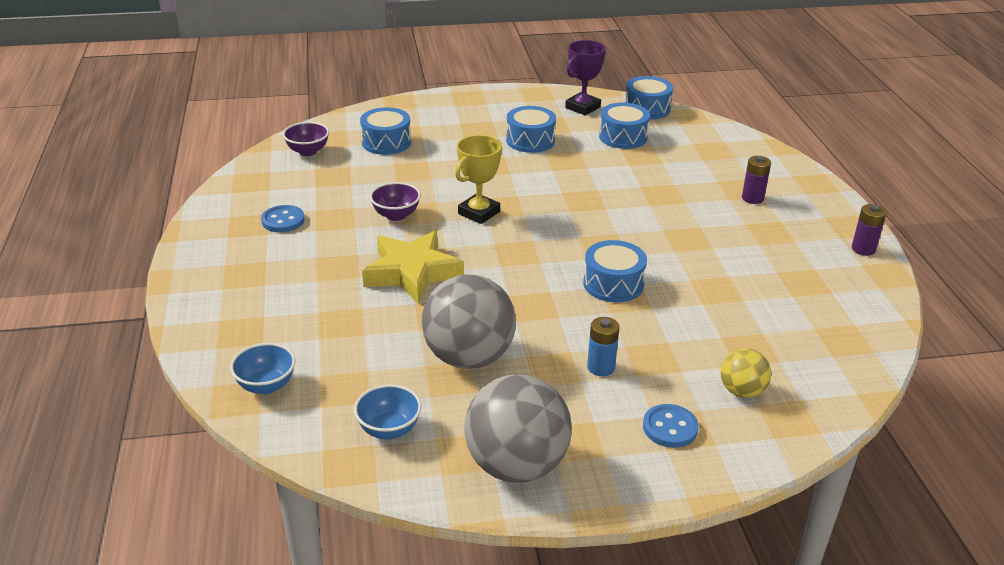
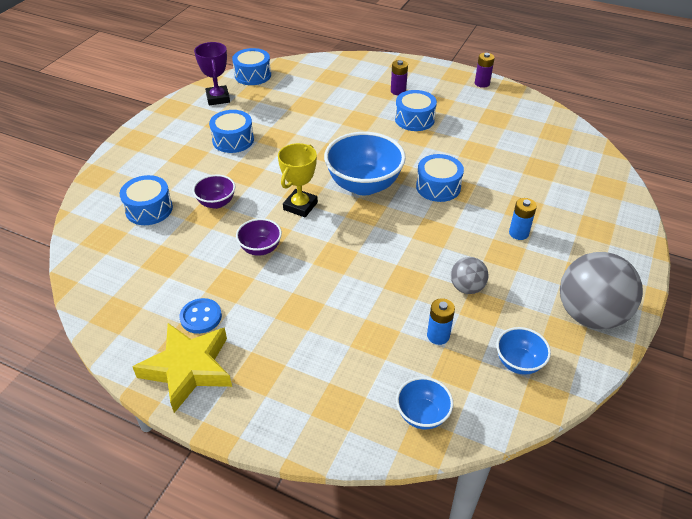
camera: 55 degrees left, 10 degrees up
purple bowl [283,122,329,156] -> purple bowl moved to [193,175,235,209]
yellow star [362,231,464,304] -> yellow star moved to [133,323,232,413]
grey ball [421,274,516,369] -> grey ball [451,257,489,294], size x0.51
yellow trophy [455,135,502,224] -> yellow trophy turned 45 degrees clockwise [278,143,318,217]
blue drum [599,103,650,149] -> blue drum moved to [395,90,437,131]
blue button [643,404,699,448] -> none
yellow ball [721,348,771,398] -> none
none -> blue bowl [324,132,406,195]
none -> blue battery [427,298,455,345]

